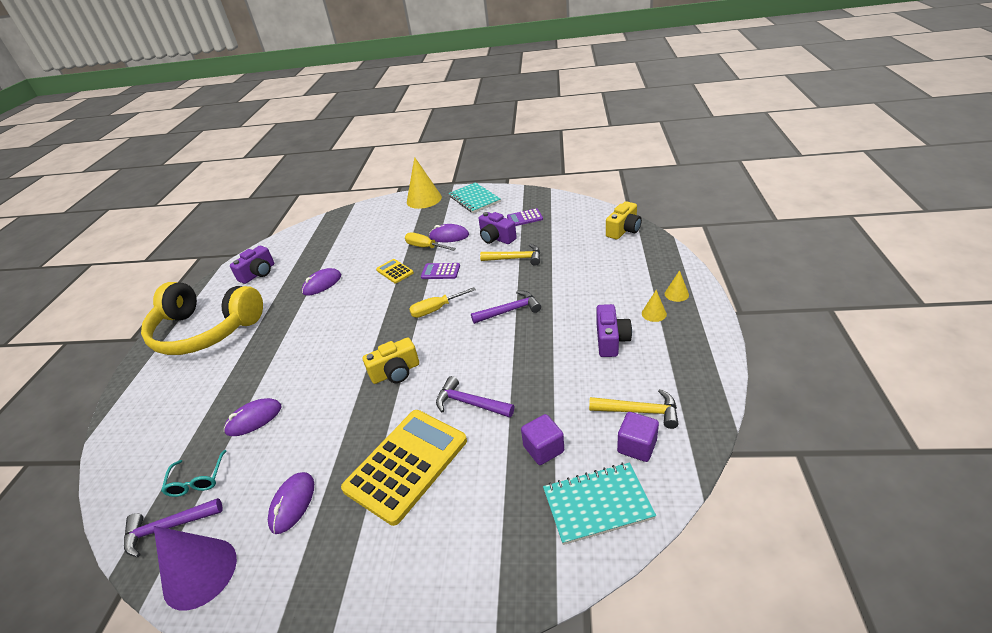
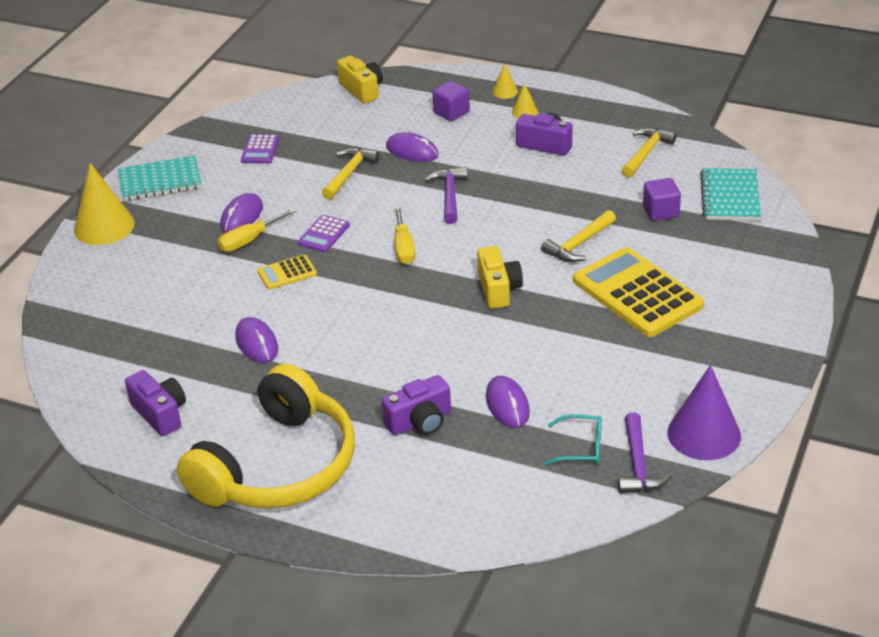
camera: 75 degrees left, 0 degrees up
purple mouse [268,472,314,534] -> purple mouse moved to [386,132,439,162]
purple hammer [436,376,514,418] -> yellow hammer [541,210,616,262]
purple camera [479,212,517,244] -> purple camera moved to [382,375,451,435]
purple cube [617,412,659,462] -> purple cube moved to [432,81,470,121]

